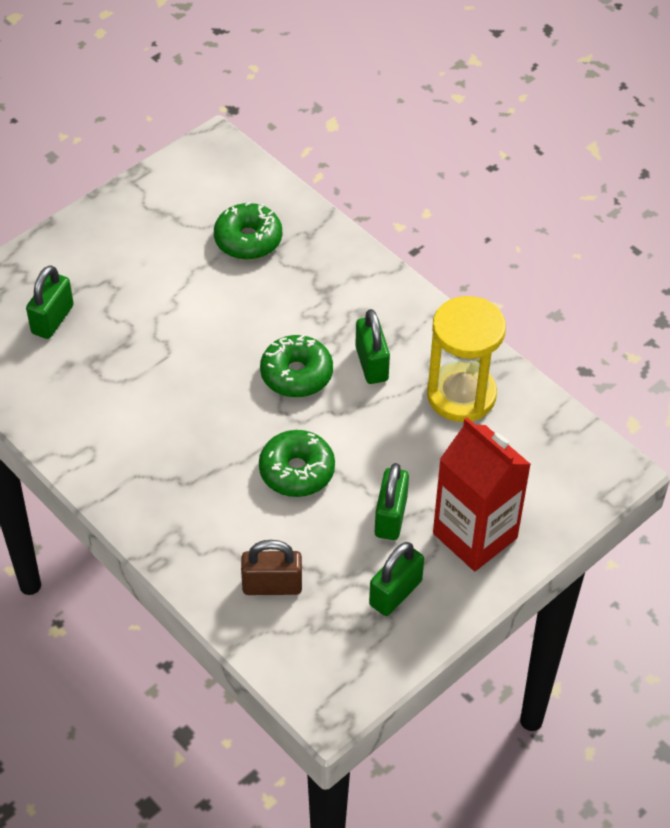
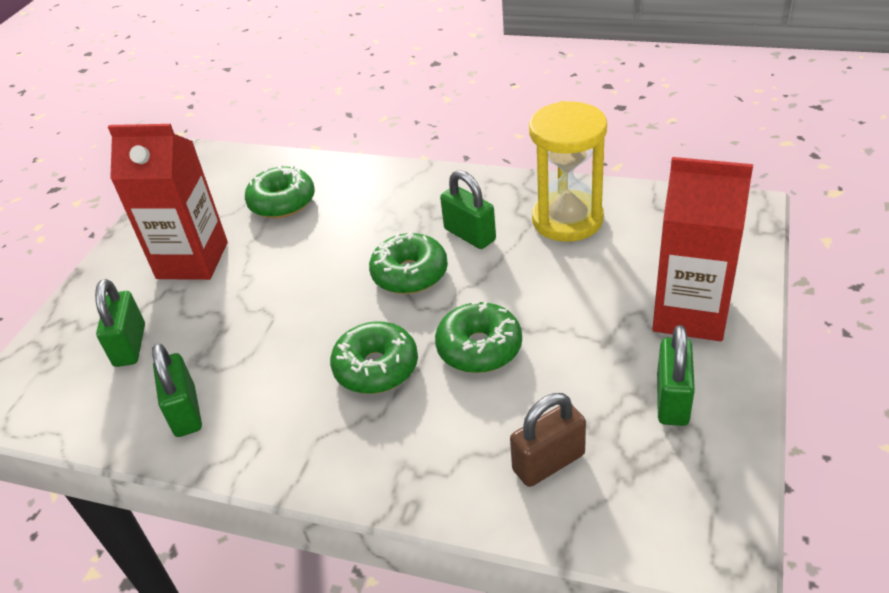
camera: 25 degrees left, 10 degrees down
green padlock [375,463,409,540] -> green padlock moved to [152,343,202,437]
none -> red carton [108,124,228,280]
none -> green donut [330,322,418,394]

